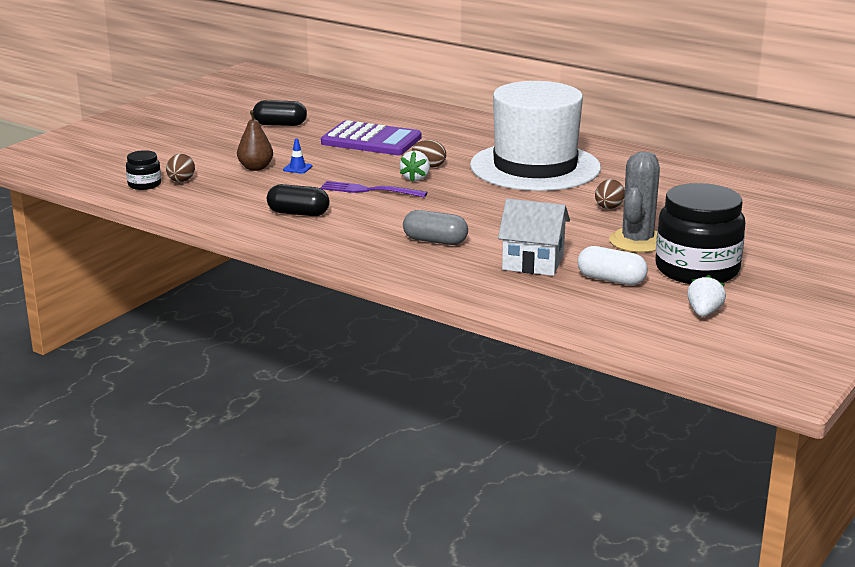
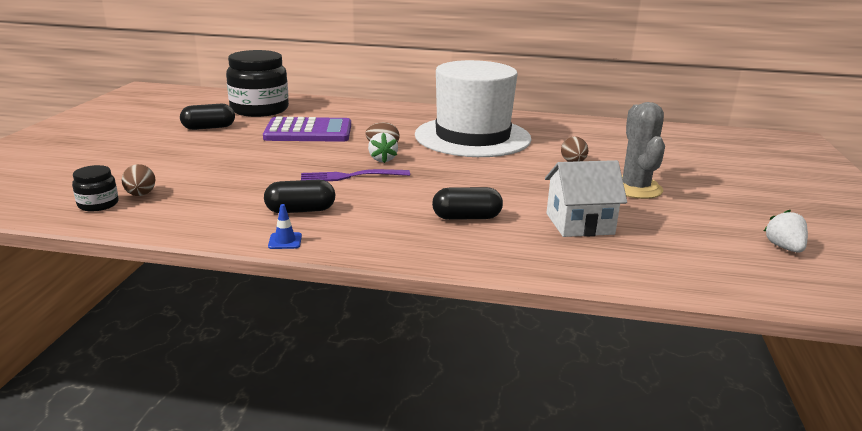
camera: 25 degrees left, 0 degrees up
brown pear [237,110,273,171] -> none
blue traffic cone [283,139,312,174] -> blue traffic cone moved to [268,204,302,249]
grey capsule [403,210,468,245] -> black capsule [432,187,503,220]
white capsule [577,246,648,285] -> none
black jar [655,183,745,284] -> black jar moved to [226,50,289,117]

